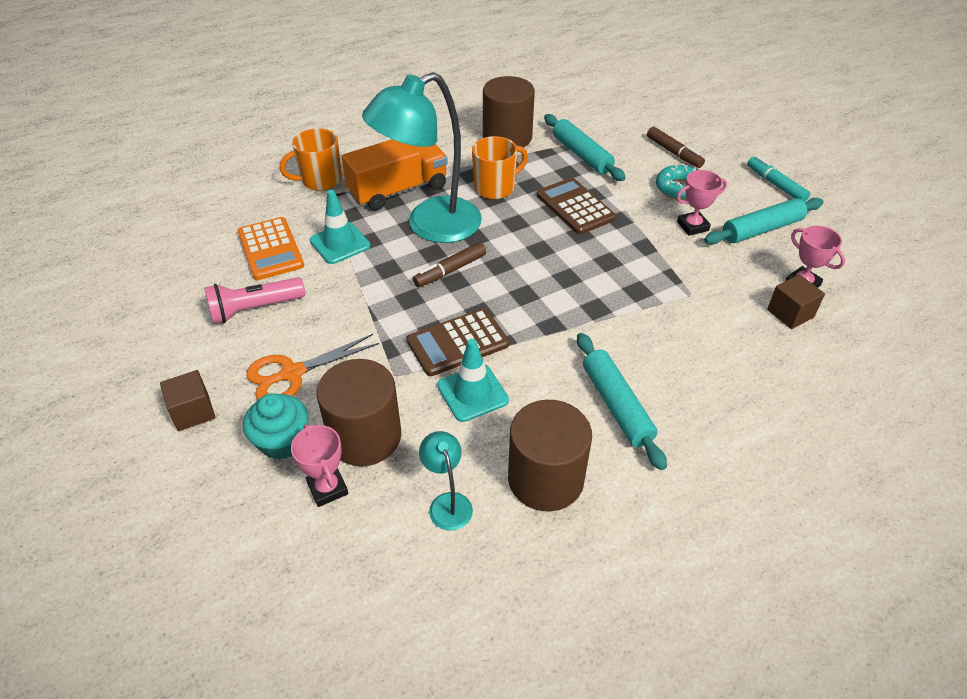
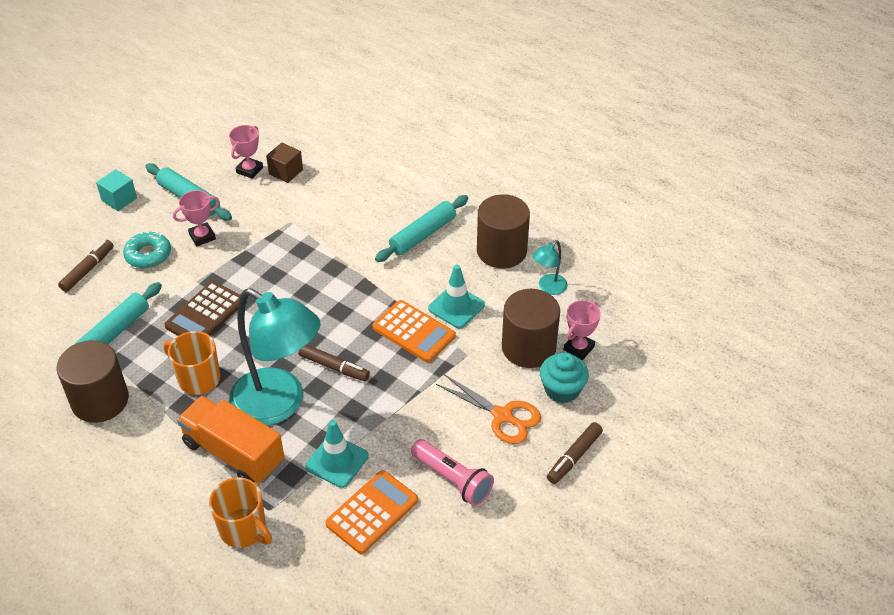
camera: 115 degrees left, 0 degrees up
brown cube [160,370,215,431] -> brown marker [547,422,603,484]
brown calculator [407,308,509,376] -> orange calculator [372,300,456,363]
pink trophy [676,170,727,236] -> pink trophy turned 75 degrees counterclockwise [173,190,220,246]
turquoise marker [747,156,810,202] -> turquoise cube [96,169,137,211]

